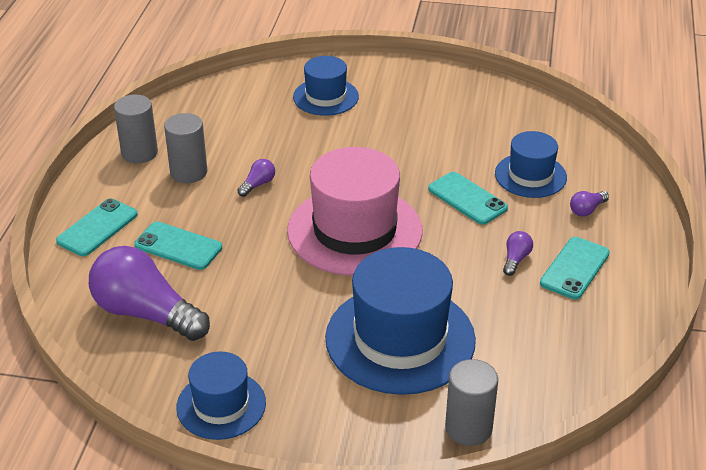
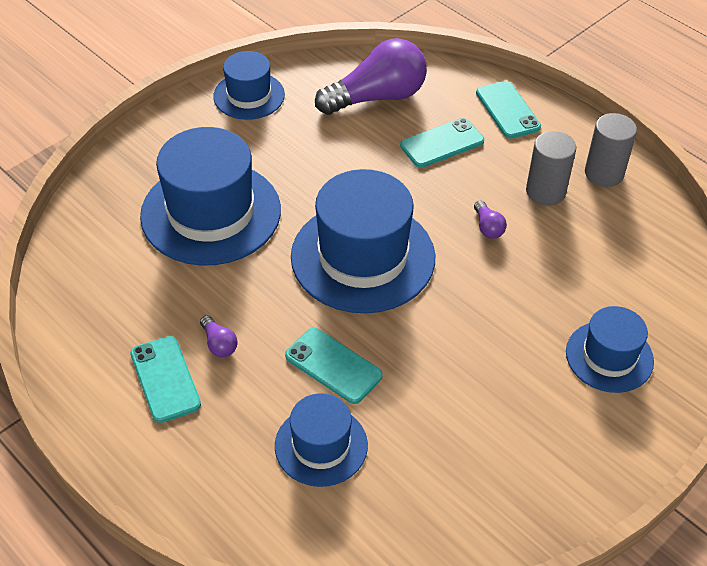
camera: 125 degrees right, 10 degrees up
pink hat [287,147,422,276] -> blue hat [291,169,435,313]
turquoise phone [428,172,508,225] -> turquoise phone turned 45 degrees clockwise [285,328,383,404]
grey cylinder [445,359,498,446] -> none
purple light bulb [570,191,609,217] -> none

